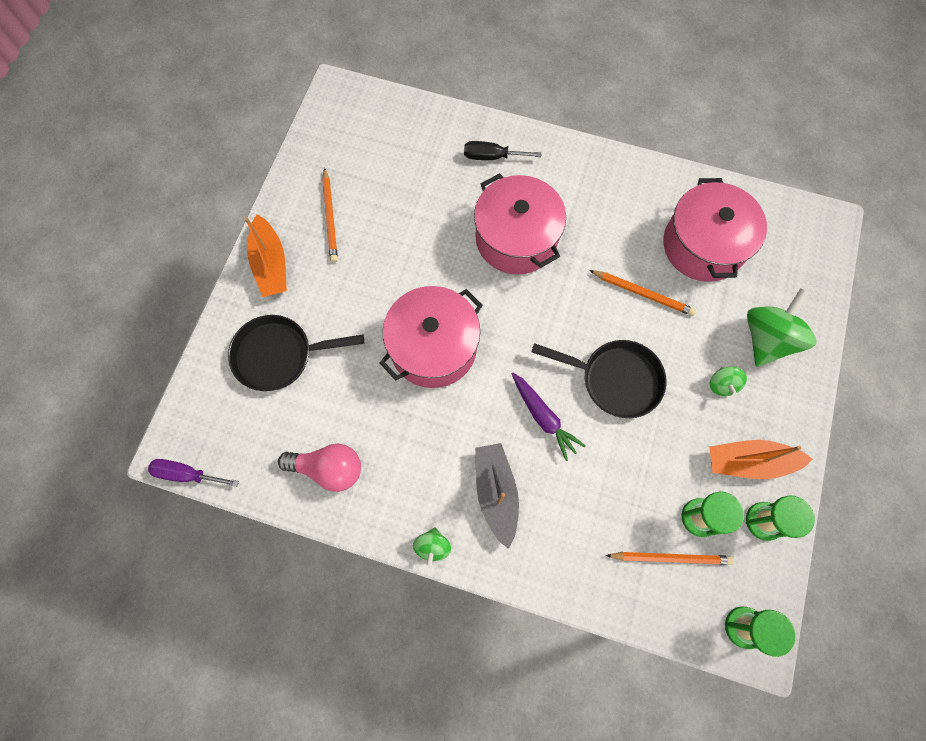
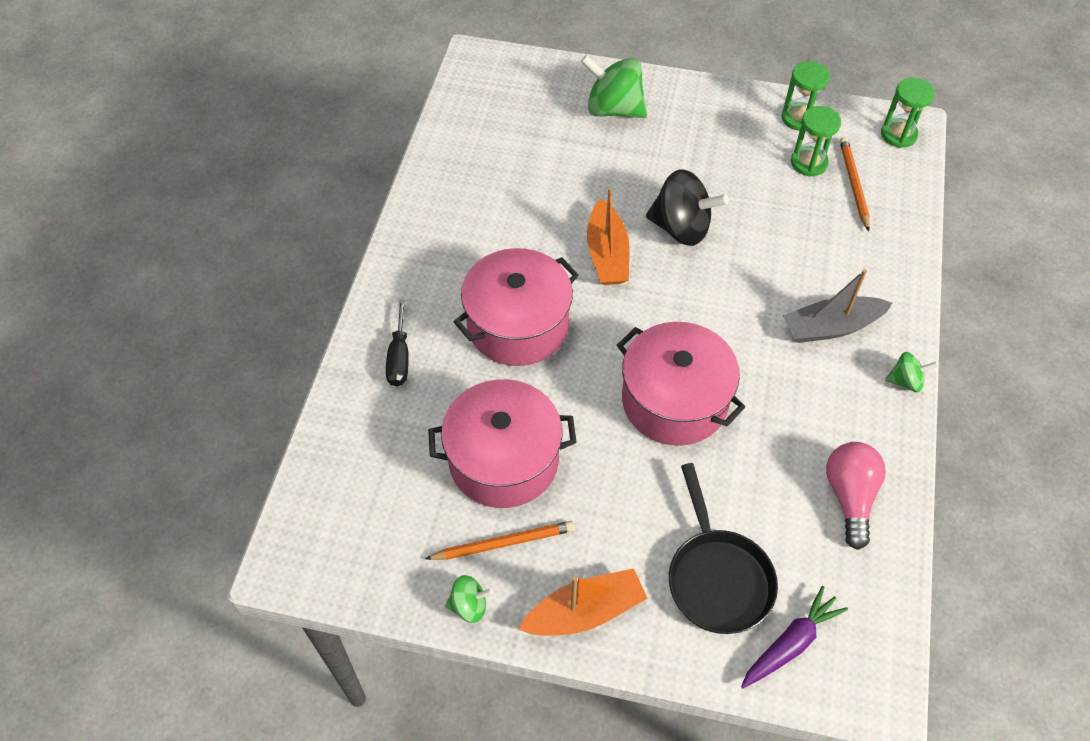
camera: 95 degrees left, 15 degrees down
purple screwdriver [148,459,239,487] -> none
purple carrot [512,373,586,461] -> purple carrot moved to [741,586,848,688]
black pan [532,340,667,418] -> black spinning top [646,169,729,246]
orange pencil [589,270,696,316] -> none
pink pot [663,178,767,282] -> pink pot moved to [428,379,577,508]
orange boat [709,440,813,479] -> orange boat moved to [587,187,630,285]
green spinning top [710,366,747,397] -> green spinning top moved to [445,575,493,623]

